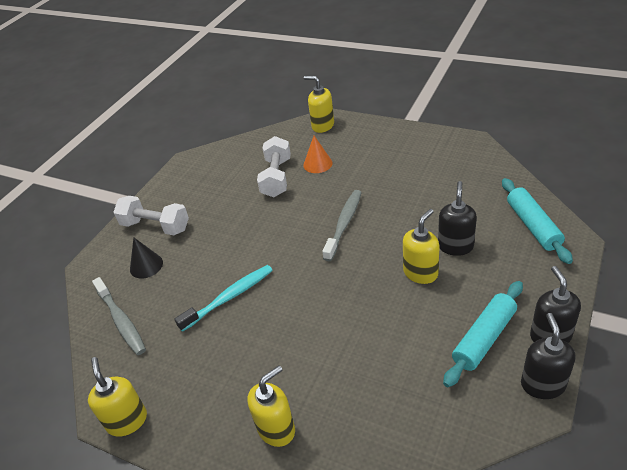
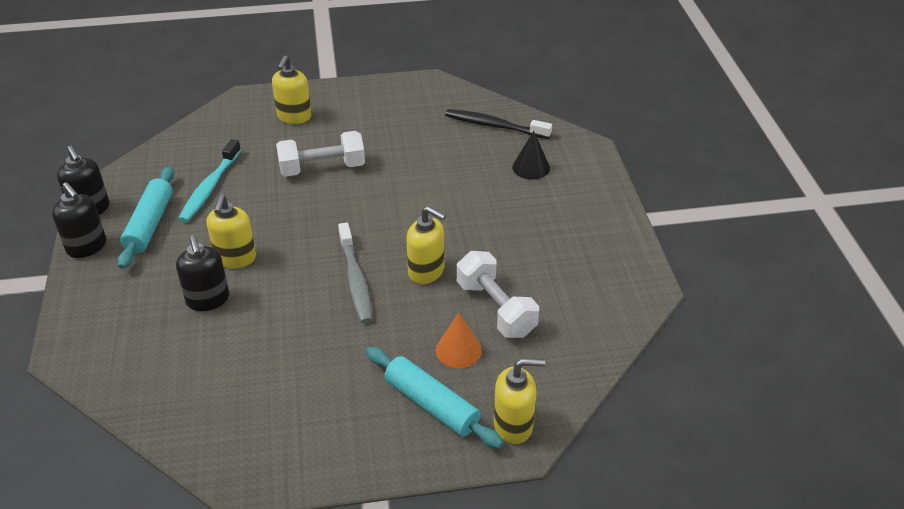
camera: 140 degrees right, 0 degrees up
yellow soap dispenser [88,357,147,437] -> yellow soap dispenser moved to [407,206,446,284]
grey toothbrush [92,277,146,355] -> black toothbrush [445,109,552,139]
white dumbbell [113,196,189,235] -> white dumbbell moved to [276,131,365,177]
turquoise toothbrush [174,265,273,332] -> turquoise toothbrush moved to [178,139,241,222]
turquoise rolling pin [502,178,573,264] -> turquoise rolling pin moved to [366,347,503,449]

